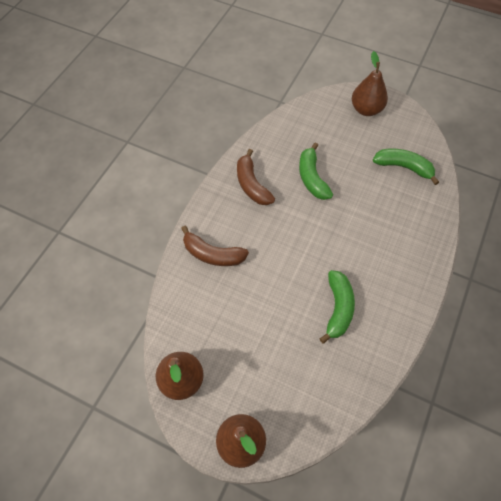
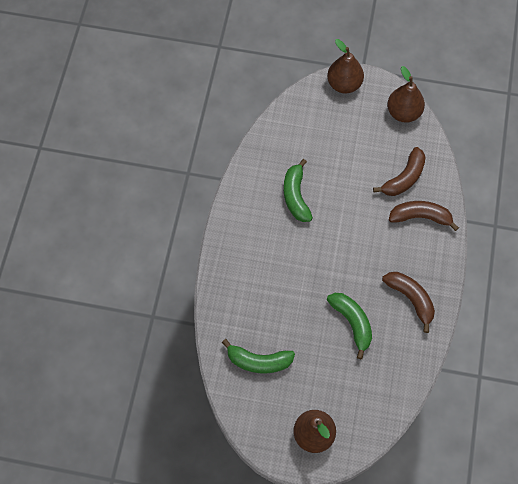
camera: 165 degrees right, 5 degrees up
none -> brown banana [373,147,425,196]

